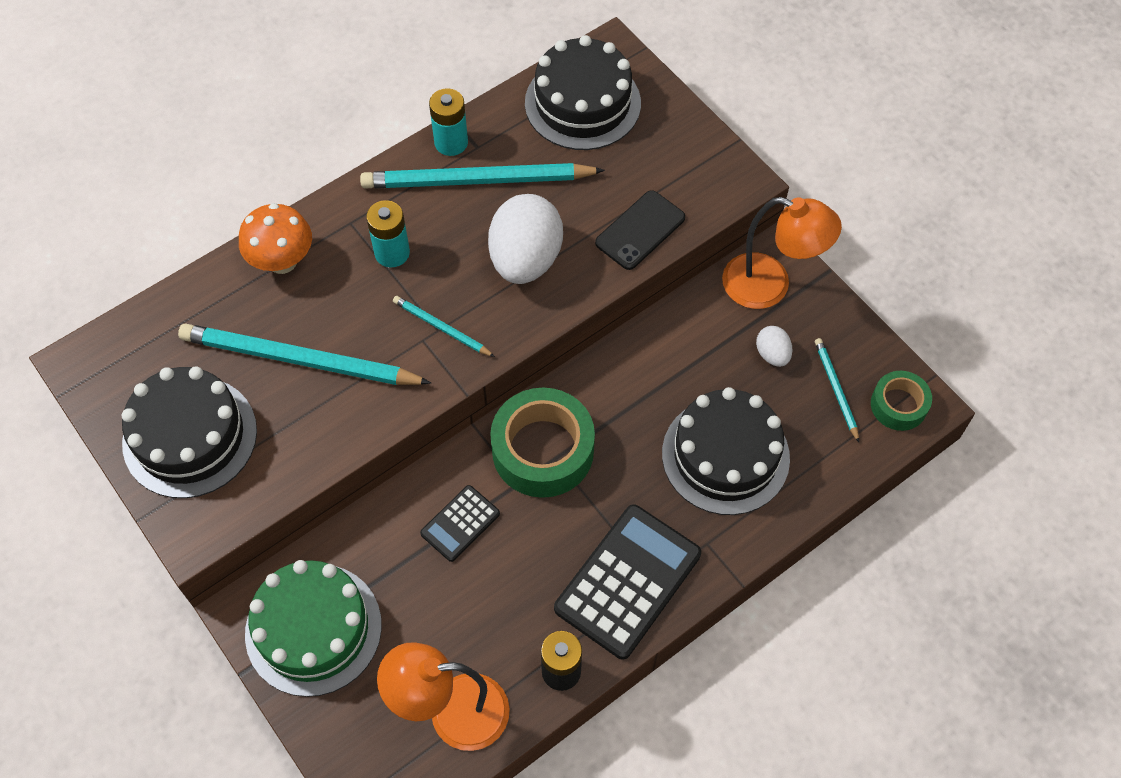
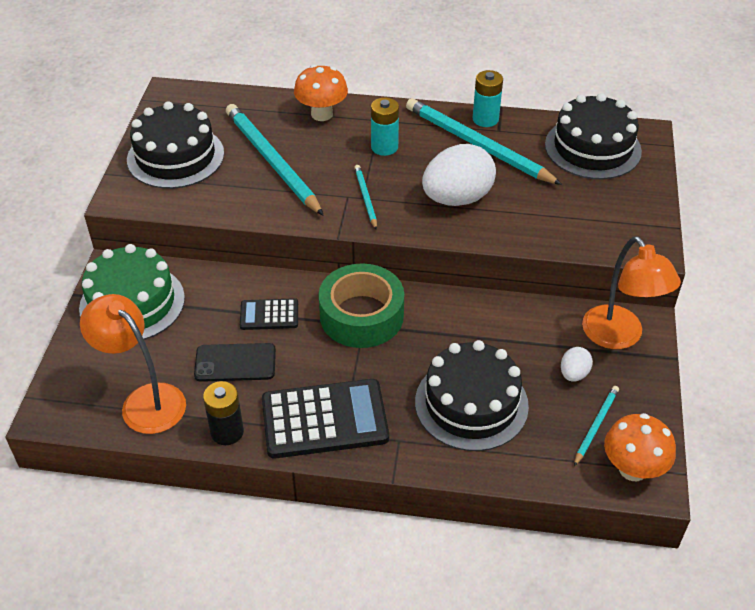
camera: 45 degrees right, 15 degrees down
black phone [595,190,685,270] -> black phone moved to [194,343,276,382]
green tape [871,371,932,431] -> orange mushroom [604,413,676,481]

